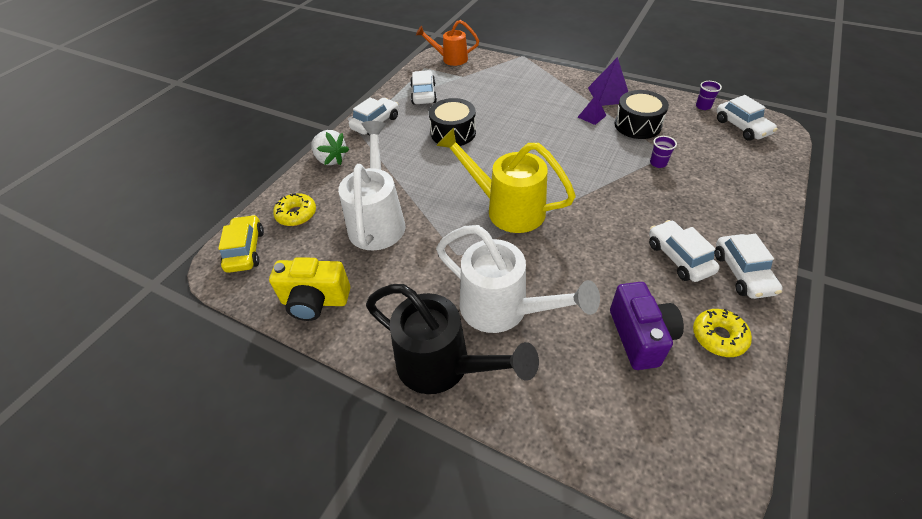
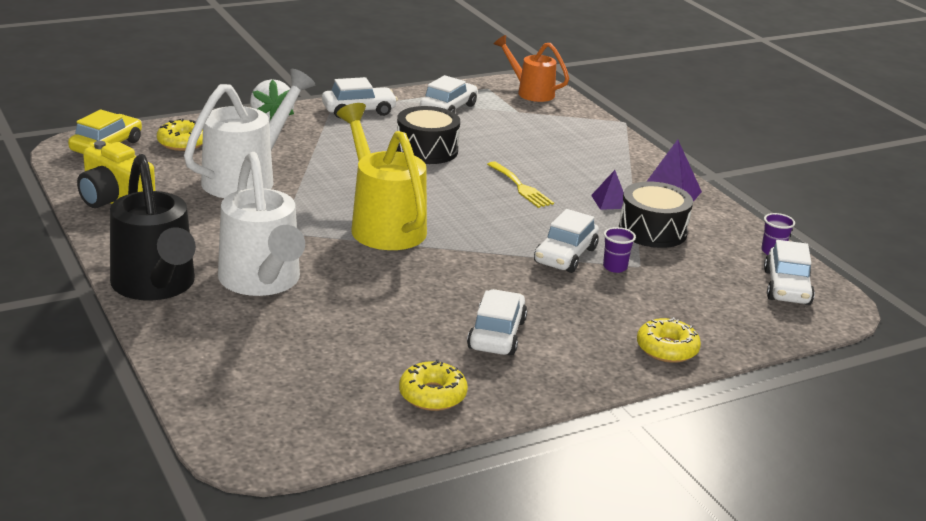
camera: 30 degrees right, 20 degrees down
purple camera [610,282,684,370] -> none
white car [714,234,783,299] -> white car moved to [534,209,599,273]
none -> yellow fork [487,161,554,208]
none -> yellow donut [637,317,701,363]

